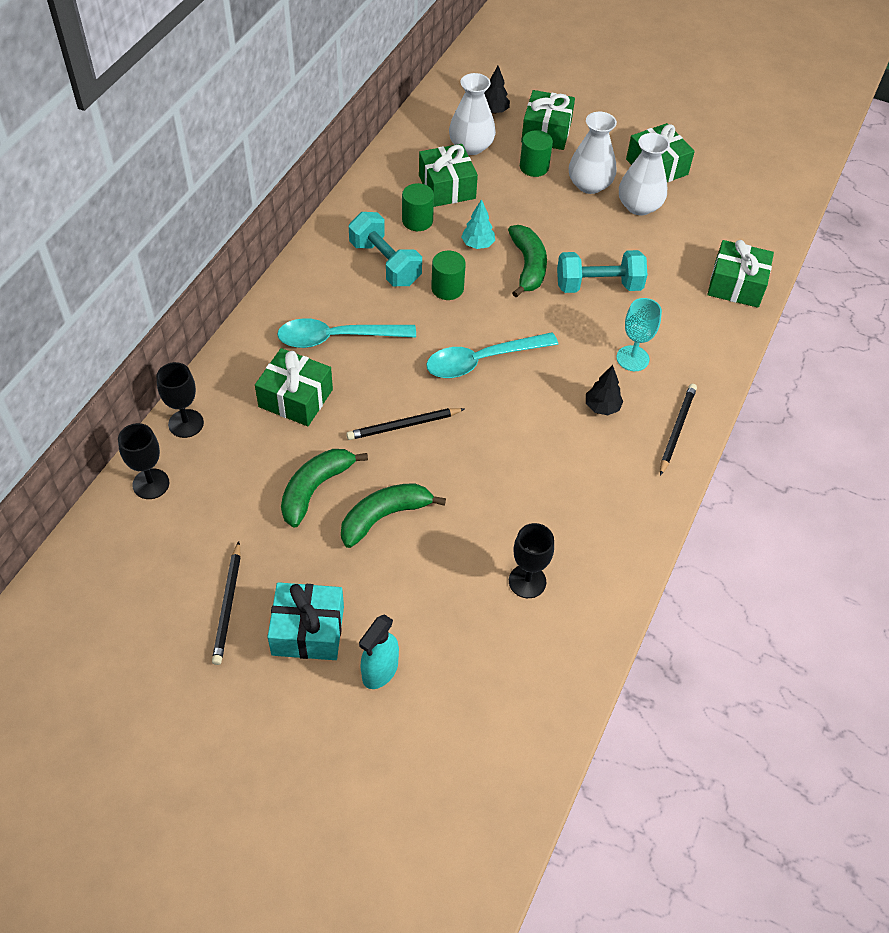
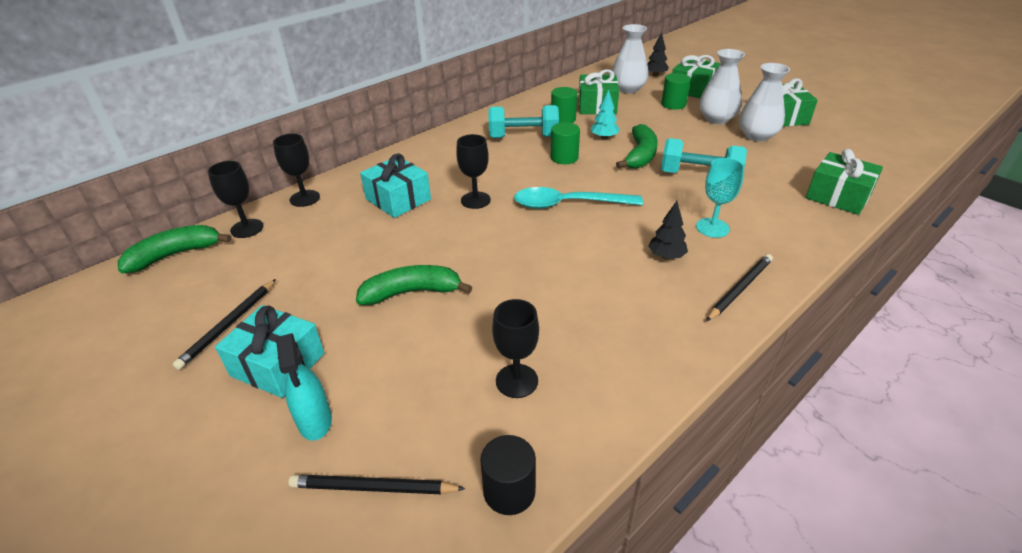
camera: 25 degrees right, 15 degrees down
green gift [255,348,333,426] -> turquoise gift [360,153,431,218]
turquoise spoon [277,318,416,348] -> none
green banana [281,449,368,528] -> green banana moved to [118,225,231,274]
black pencil [346,408,464,440] -> black pencil moved to [289,475,466,494]
turquoise dumbbell [349,212,422,286] -> turquoise dumbbell turned 75 degrees counterclockwise [488,105,559,138]
turquoise spray bottle [359,614,399,689] -> turquoise spray bottle turned 75 degrees counterclockwise [276,333,332,441]
none -> black goblet [456,134,491,209]
none -> black cylinder [480,435,536,515]

